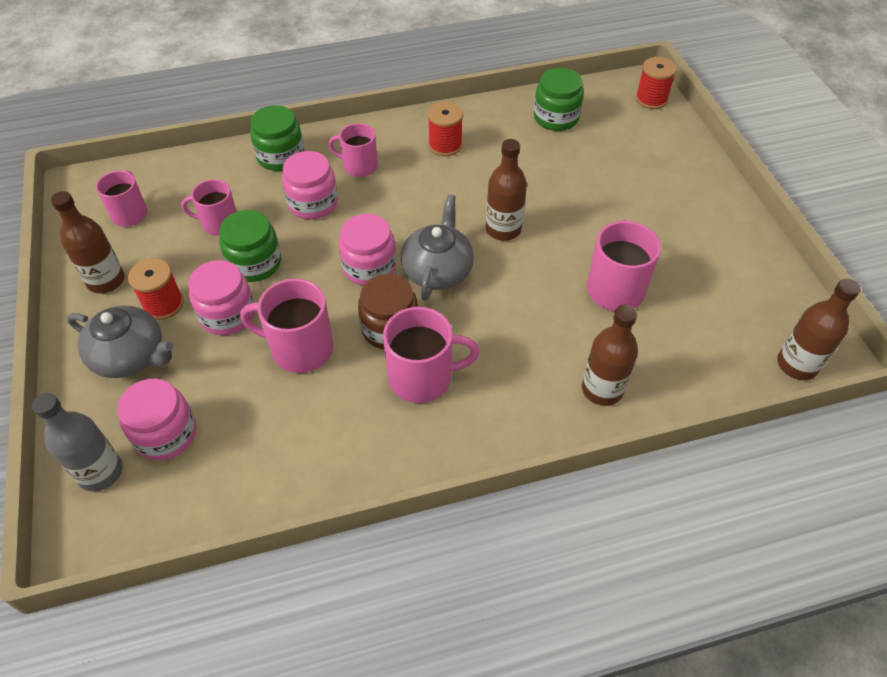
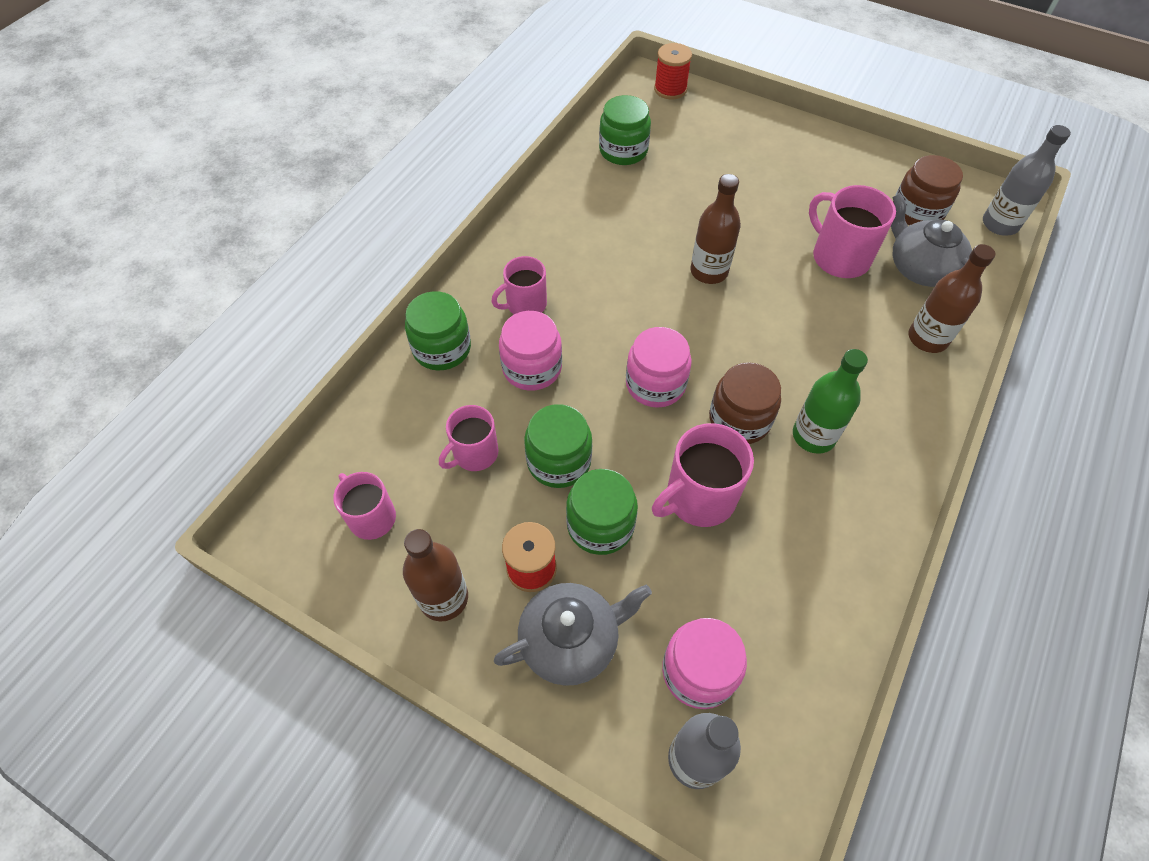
camera: 45 degrees left, 5 degrees up
pink jar [188,260,255,335] -> green jar [566,469,638,555]
pink mug [383,307,480,403] -> green bottle [793,349,868,454]
grey teapot [401,194,474,301] -> grey teapot moved to [891,193,972,287]
red spool [428,102,463,156] -> none
brown bottle [777,278,861,380] -> grey bottle [983,125,1071,235]
none -> brown jar [893,155,963,225]

